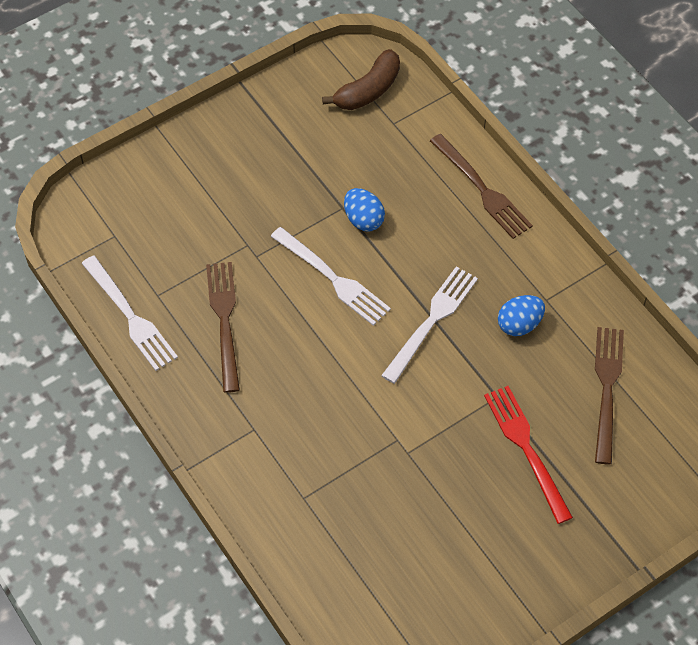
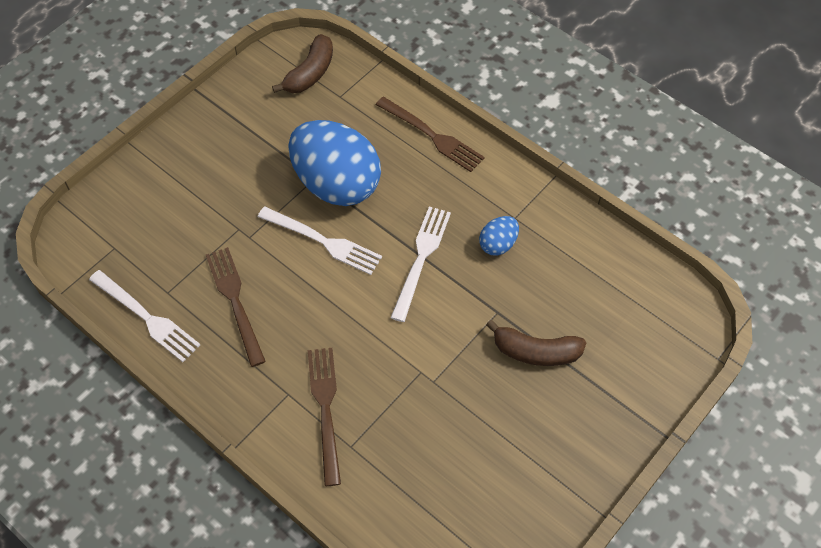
camera: 15 degrees left, 0 degrees up
blue egg [344,188,385,231] -> blue egg [288,120,381,206], size x2.28
red fork [484,386,573,524] -> brown banana [486,320,586,366]
brown fork [595,327,624,464] -> brown fork moved to [308,348,341,486]

